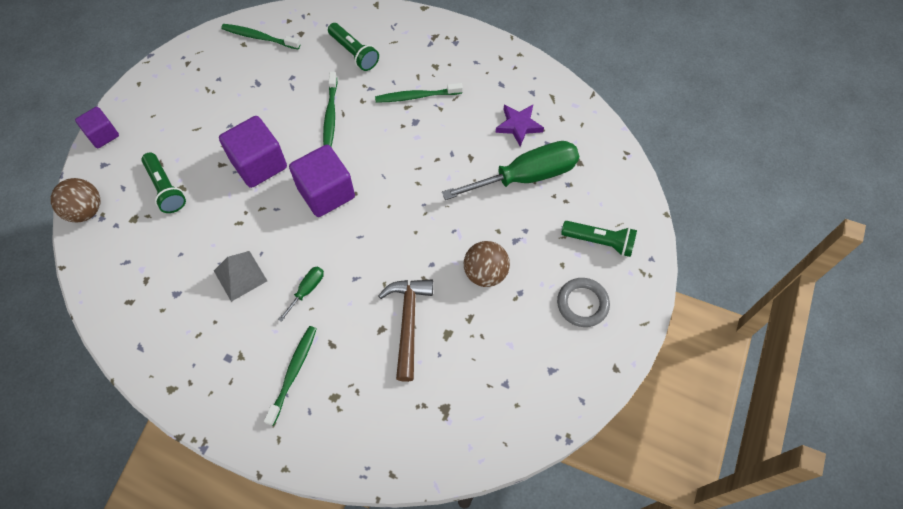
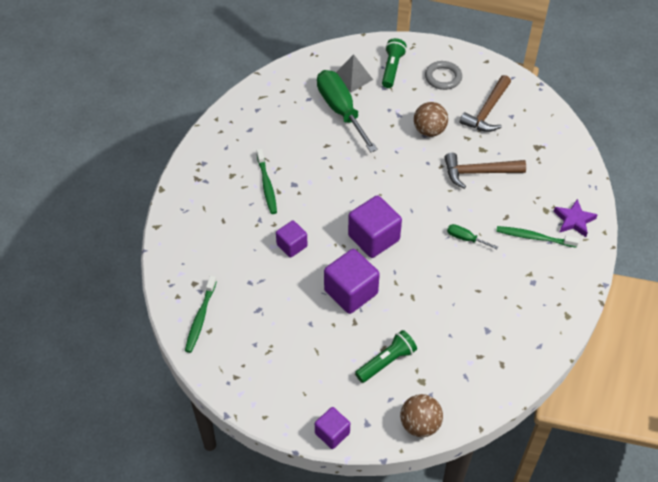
camera: 95 degrees left, 10 degrees down
grey pyramid [214,251,267,302] -> grey pyramid moved to [336,54,373,93]
green toothbrush [323,72,337,147] -> purple cube [276,220,307,258]
green flashlight [328,23,379,71] -> none
purple star [495,105,544,146] -> purple star moved to [553,199,598,237]
none -> brown hammer [460,75,511,132]

